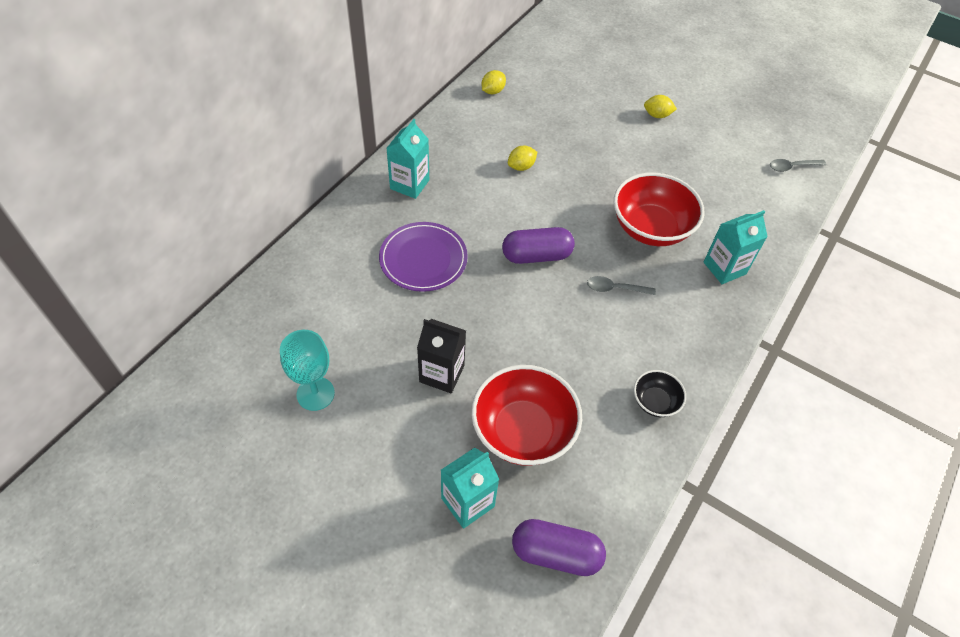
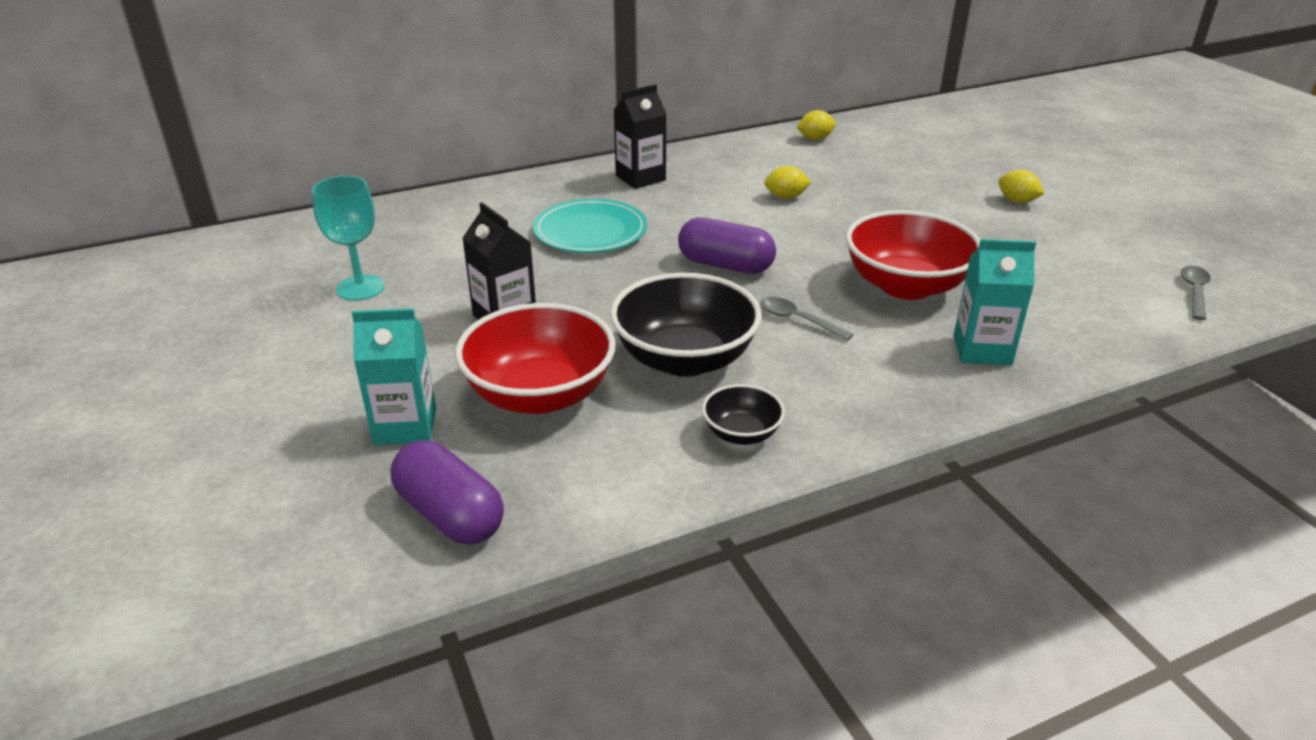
camera: 35 degrees right, 20 degrees down
purple plate [379,222,468,292] -> turquoise plate [533,199,647,253]
turquoise carton [386,119,429,199] -> black carton [614,84,666,189]
grey spoon [770,159,826,172] -> grey spoon turned 90 degrees clockwise [1181,266,1211,320]
none -> black bowl [610,273,762,377]

